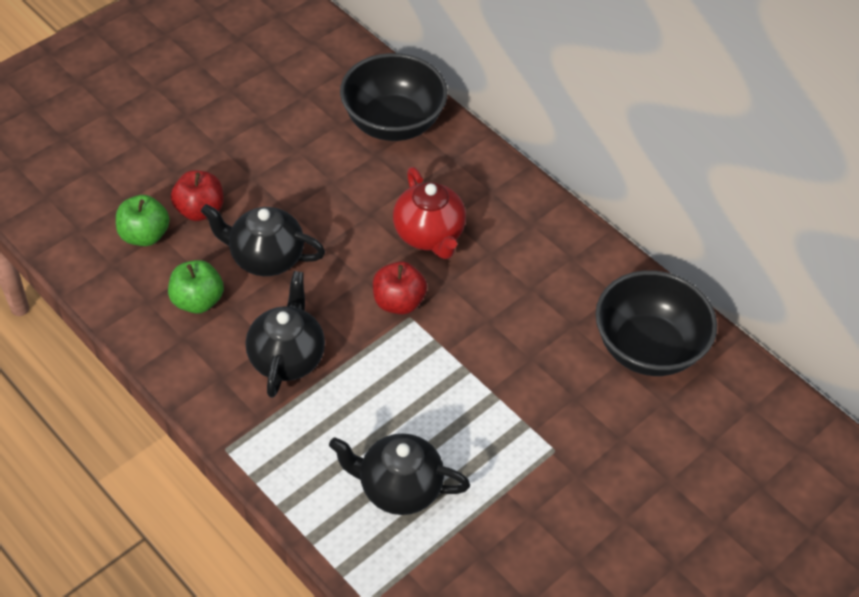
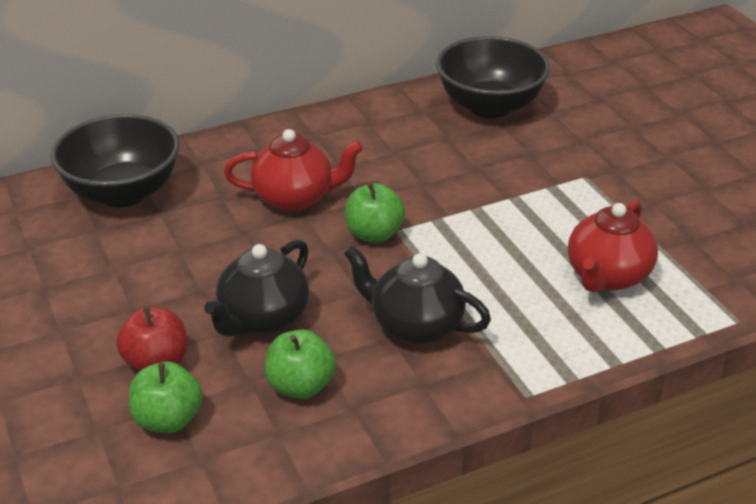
camera: 70 degrees left, 15 degrees down
black teapot [329,433,470,515] -> red teapot [568,200,658,292]
red apple [373,261,427,315] -> green apple [345,183,405,243]

